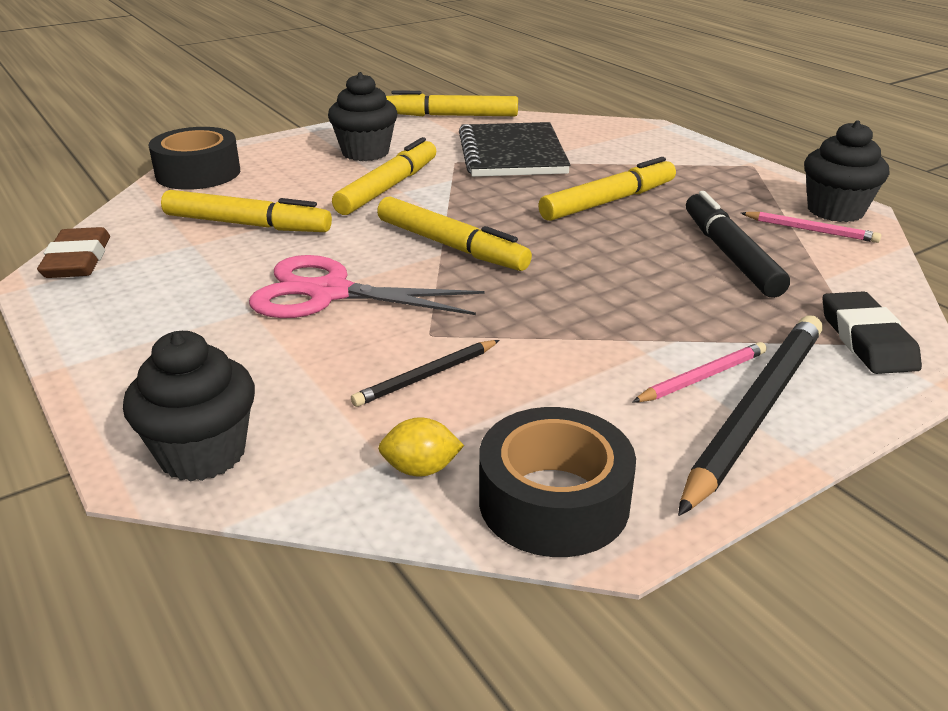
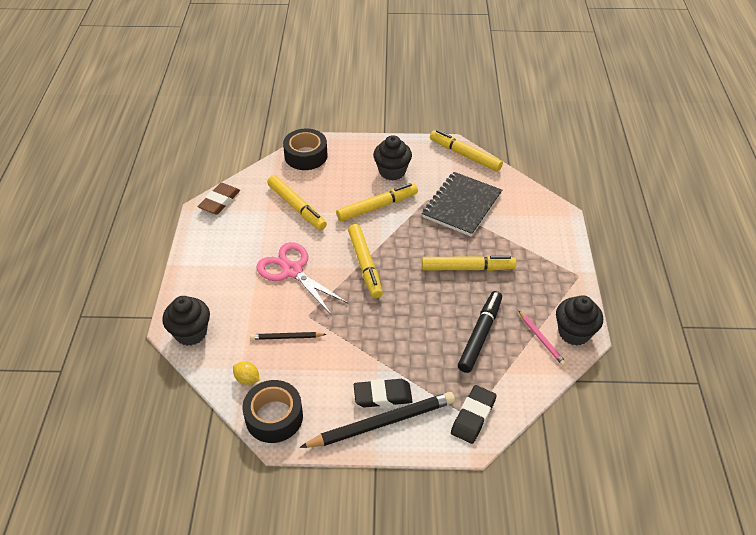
camera: 35 degrees right, 15 degrees up
pink pencil [632,342,767,402] -> black eraser [354,379,413,408]

